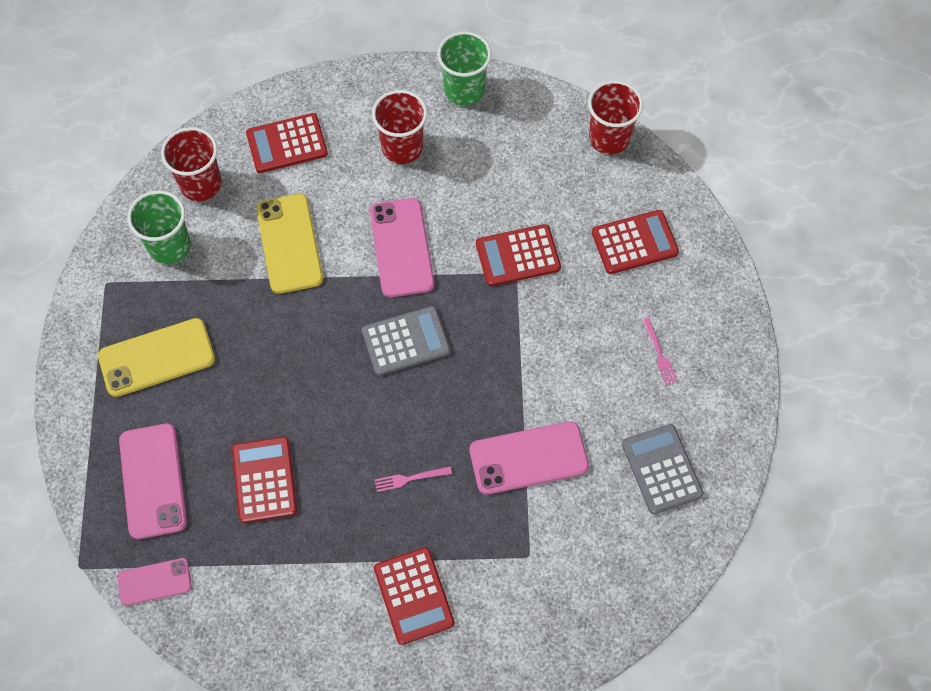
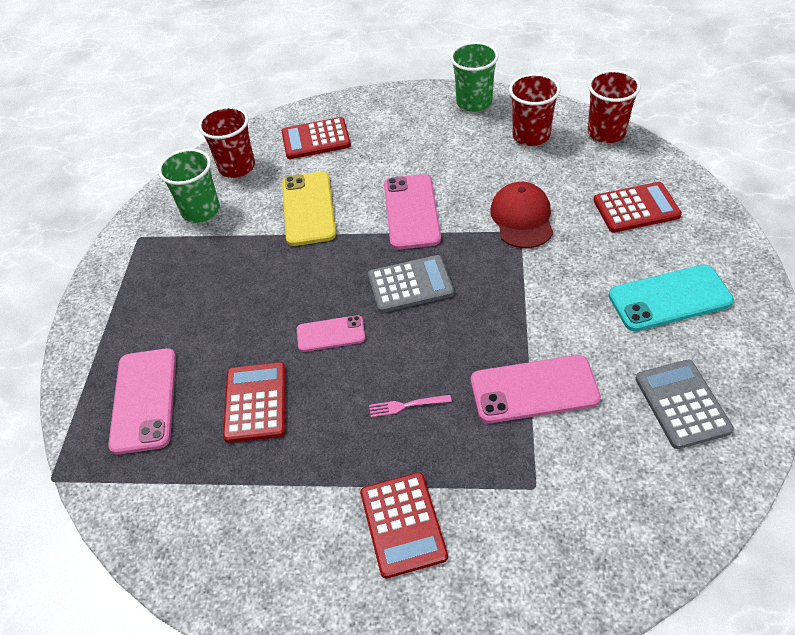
camera: 10 degrees right, 15 degrees down
yellow phone [98,318,215,397] -> none
pink phone [118,558,192,606] -> pink phone moved to [297,315,365,352]
red cup [372,90,427,164] -> red cup moved to [509,74,560,146]
red calculator [476,224,561,286] -> red cap [490,182,553,248]
pink fork [642,318,678,385] -> turquoise phone [608,264,734,331]

